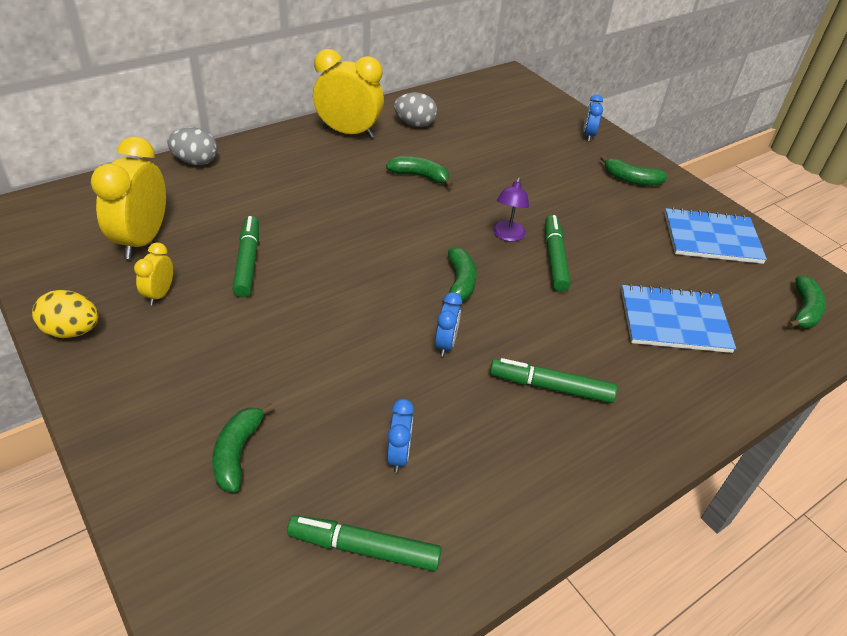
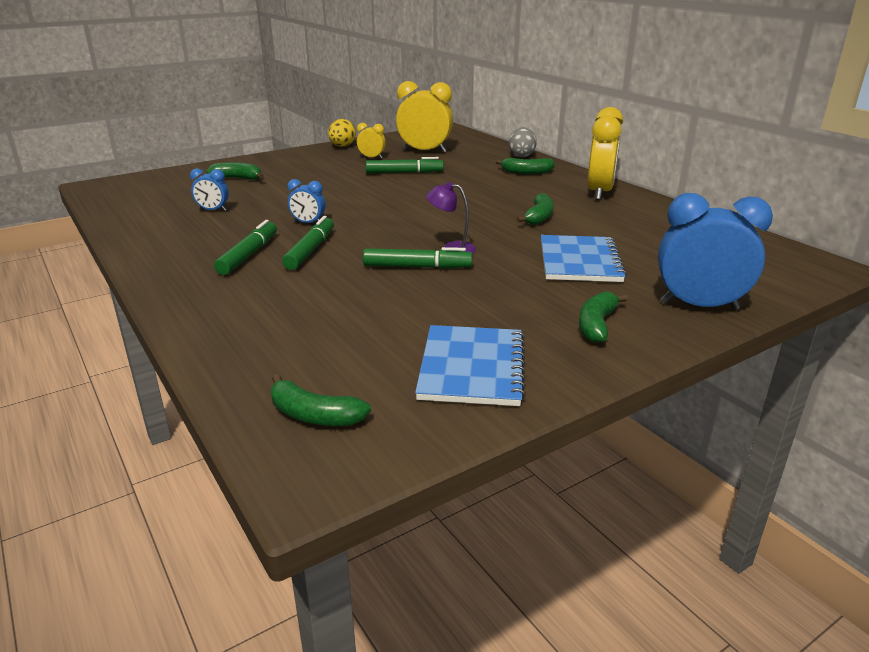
camera: 95 degrees right, 15 degrees down
green marker [287,515,442,571] -> green marker moved to [282,216,334,270]
grey egg [394,92,437,127] -> none
green banana [442,247,477,305] -> green banana moved to [496,158,555,174]
blue clock [583,94,603,141] -> blue clock [658,193,773,310], size x2.01
blue notebook [621,284,736,353] -> blue notebook moved to [541,235,627,282]

